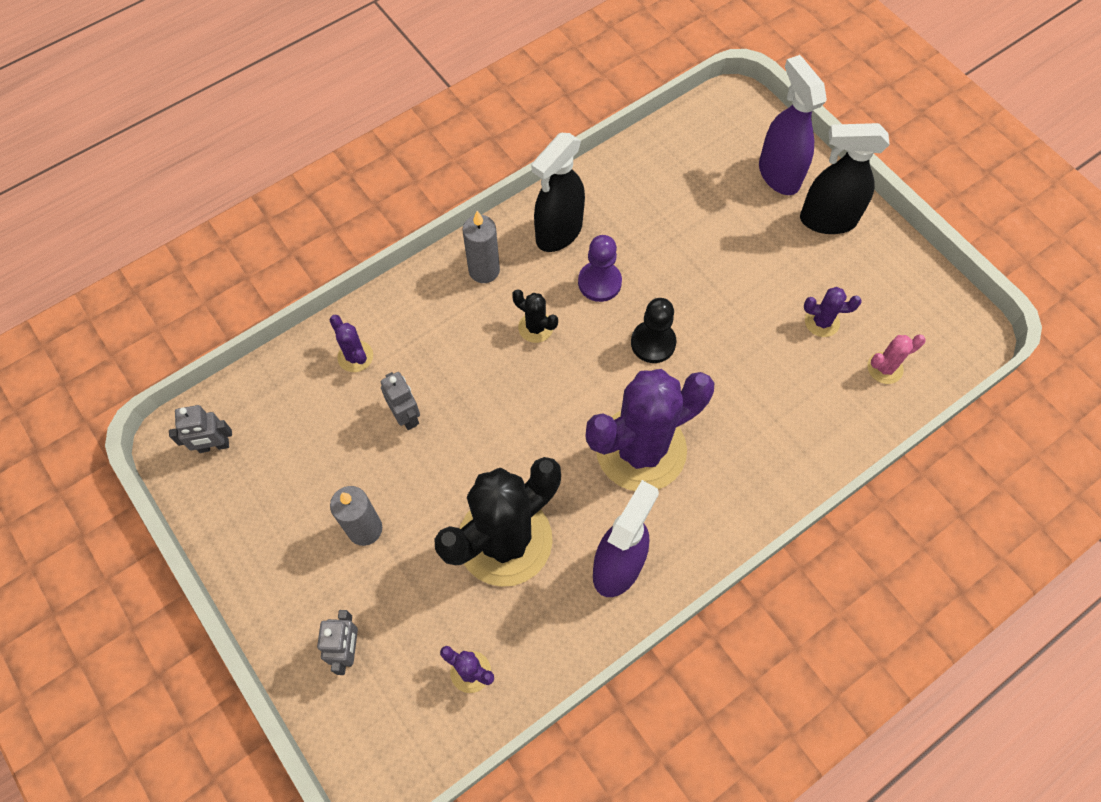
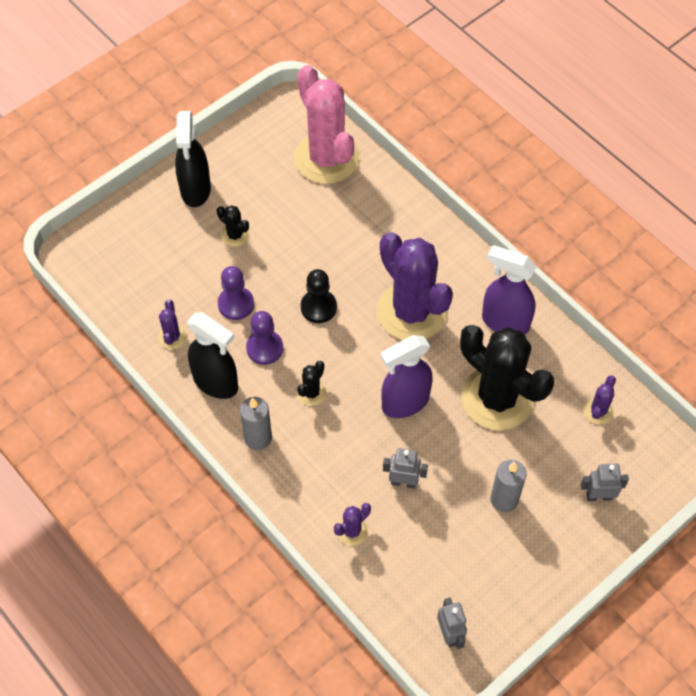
camera: 95 degrees left, 5 degrees down
grey robot [381,372,420,430] -> grey robot turned 45 degrees clockwise [383,448,428,488]
purple spray bottle [759,55,827,195] -> purple spray bottle moved to [380,335,433,418]
purple cactus [804,287,862,337] -> purple cactus moved to [158,300,187,350]
pink cactus [867,335,926,384] -> pink cactus [294,65,359,184], size x2.44
none -> black cactus [217,205,249,247]
none -> purple pawn [218,266,254,320]

